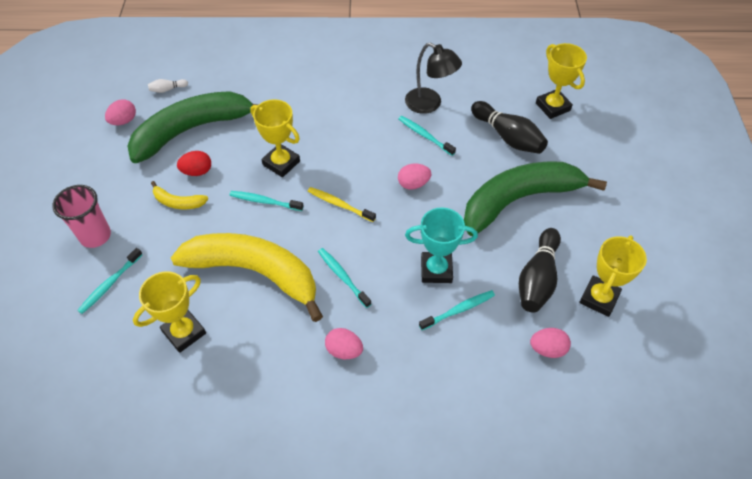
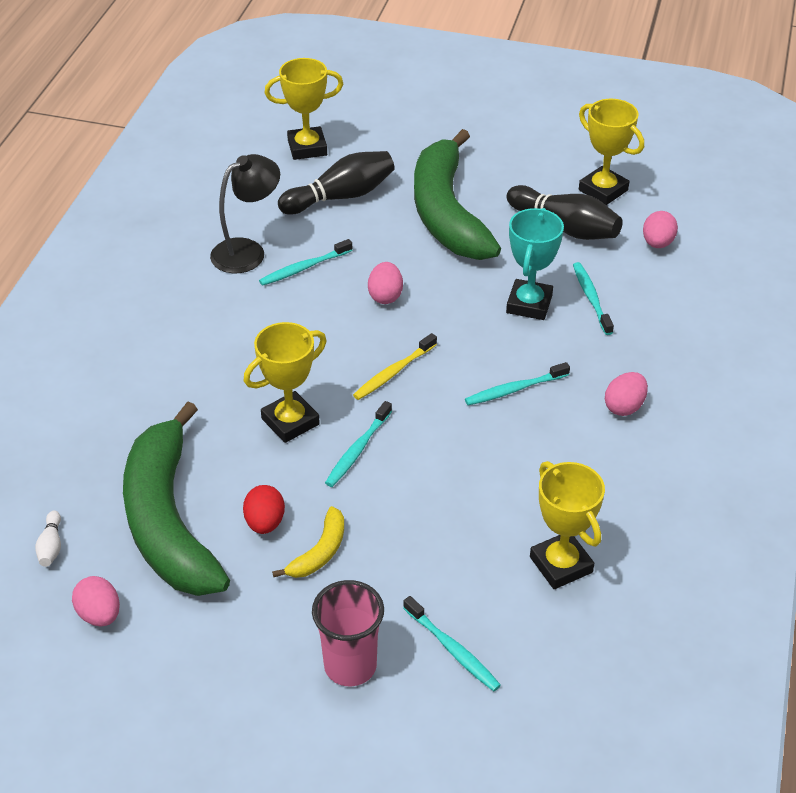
camera: 75 degrees left, 10 degrees down
yellow banana [171,233,323,322] -> none

